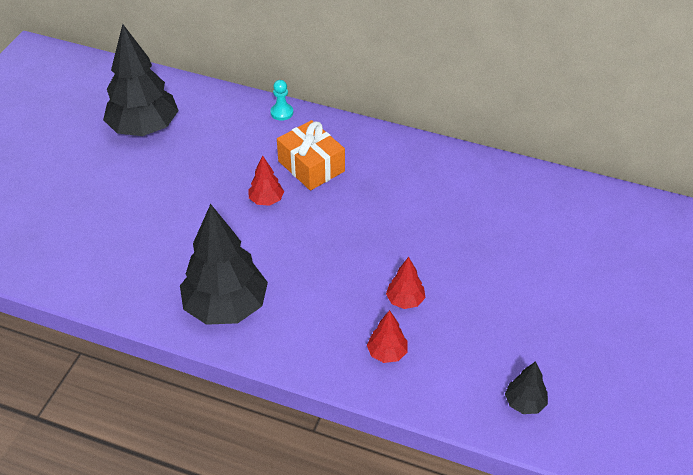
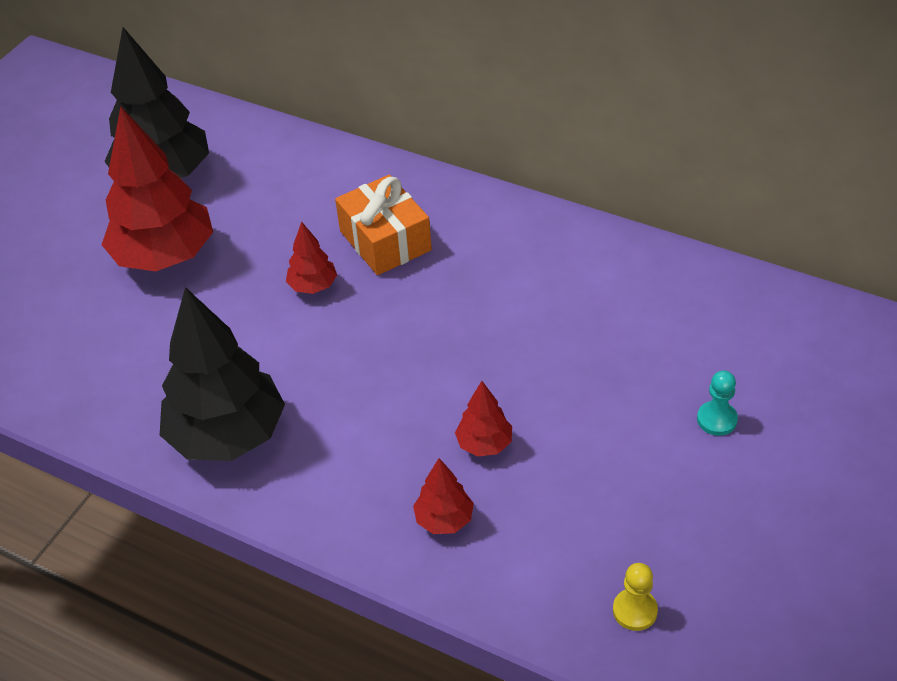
camera: 10 degrees right, 0 degrees up
turquoise pawn [270,80,293,121] -> turquoise pawn moved to [697,370,738,436]
black tree [505,361,548,414] -> yellow pawn [613,563,658,631]
none -> red tree [102,106,213,271]

